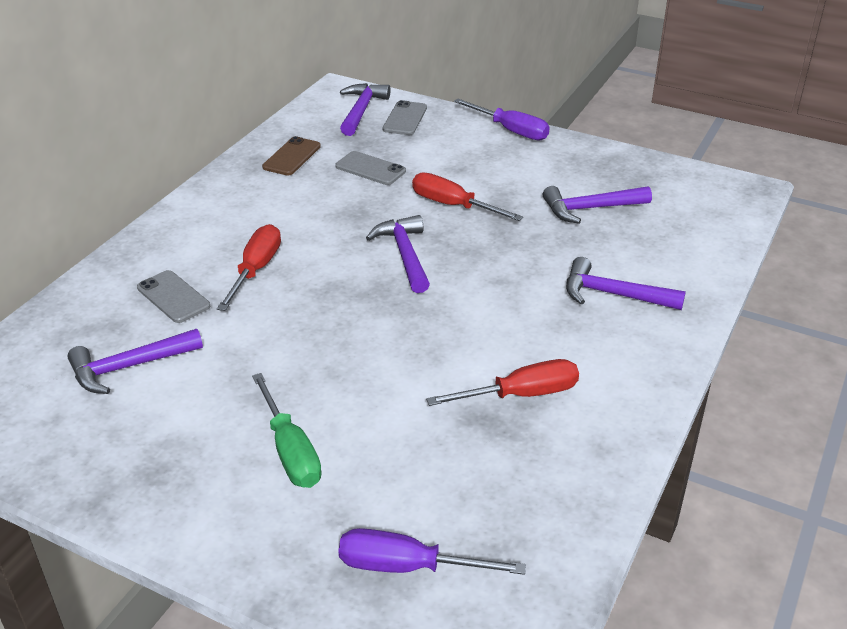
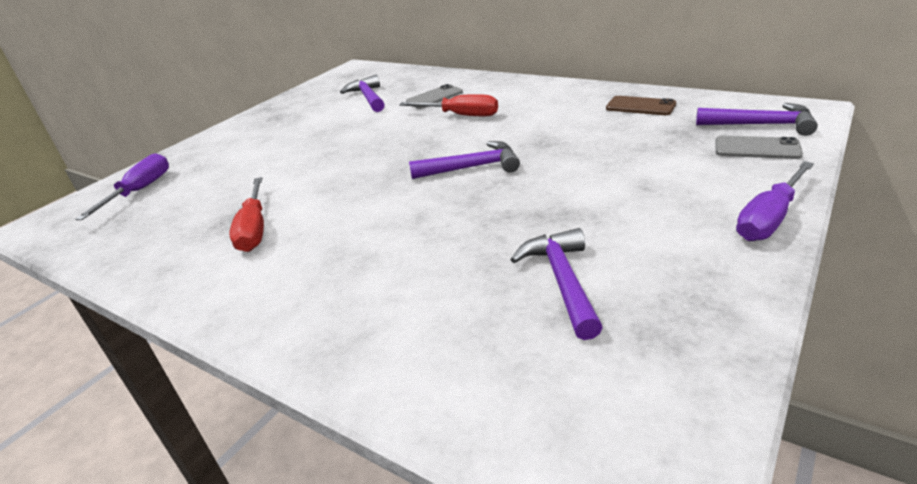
camera: 100 degrees right, 5 degrees down
green screwdriver [252,373,322,488] -> none
grey phone [335,151,406,185] -> none
red screwdriver [412,172,523,221] -> none
purple hammer [566,257,686,310] -> none

